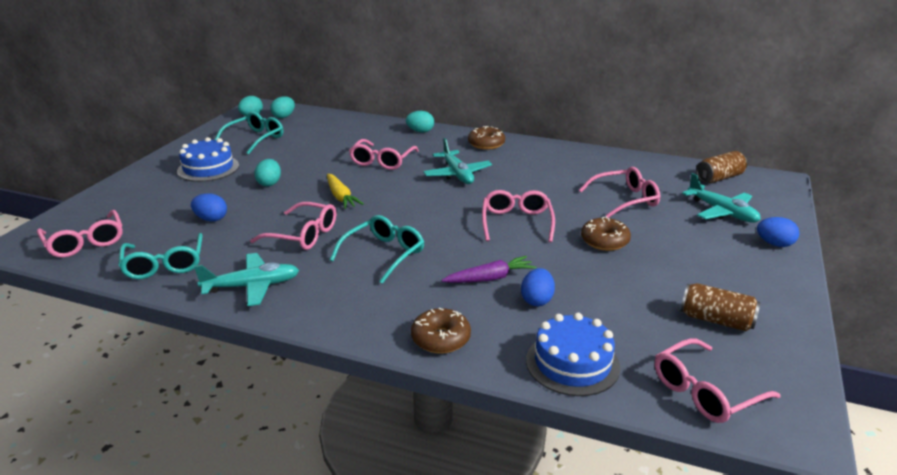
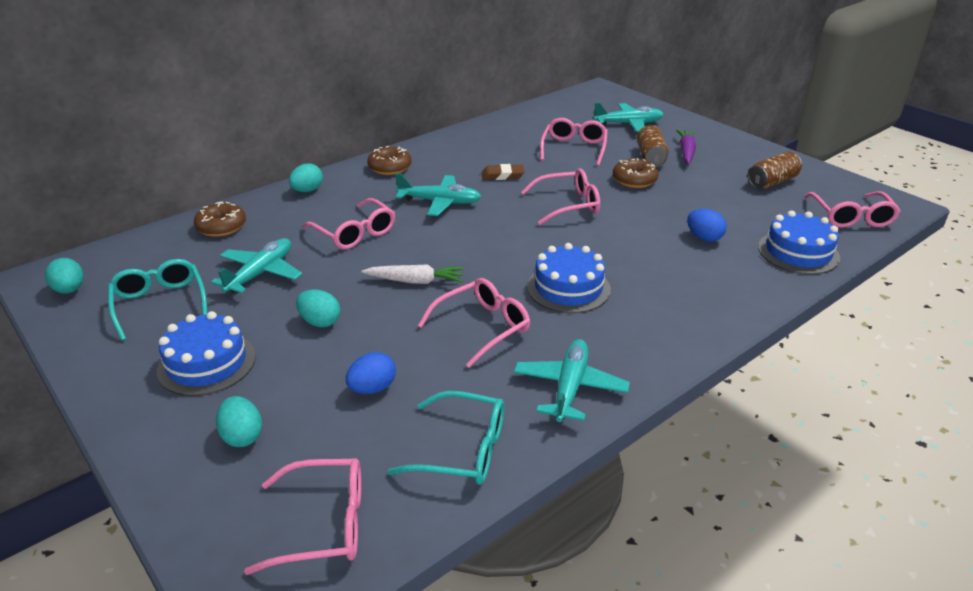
camera: 60 degrees left, 5 degrees up
turquoise egg [270,96,295,118] -> turquoise egg moved to [216,396,262,447]
yellow carrot [327,174,364,209] -> white carrot [362,264,464,284]
turquoise glasses [330,215,424,284] -> blue cake [527,243,611,313]
brown donut [411,308,471,354] -> brown donut moved to [194,202,246,237]
purple carrot [442,256,537,283] -> purple carrot moved to [676,129,696,164]
pink glasses [482,190,555,242] -> pink glasses turned 135 degrees clockwise [521,169,600,225]
brown can [696,151,747,183] -> brown can moved to [637,125,669,167]
blue egg [757,217,799,247] -> none
none -> turquoise plane [211,238,302,294]
none -> brown eraser [482,164,525,180]

